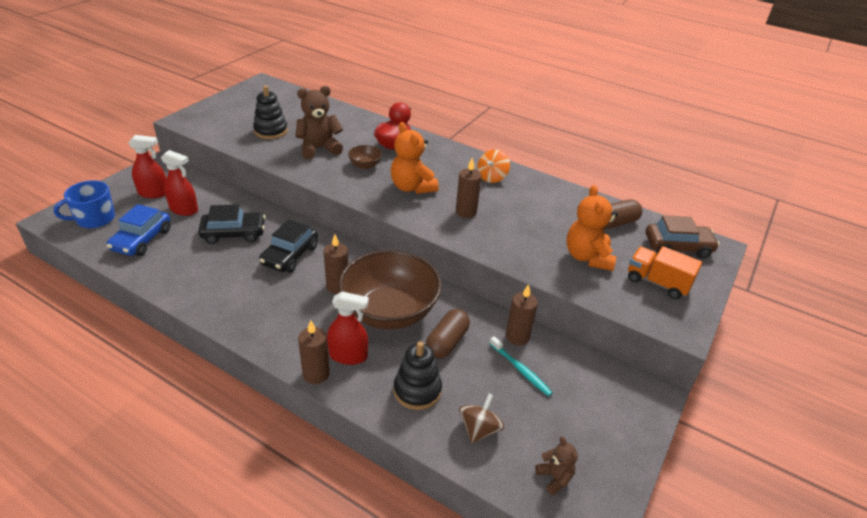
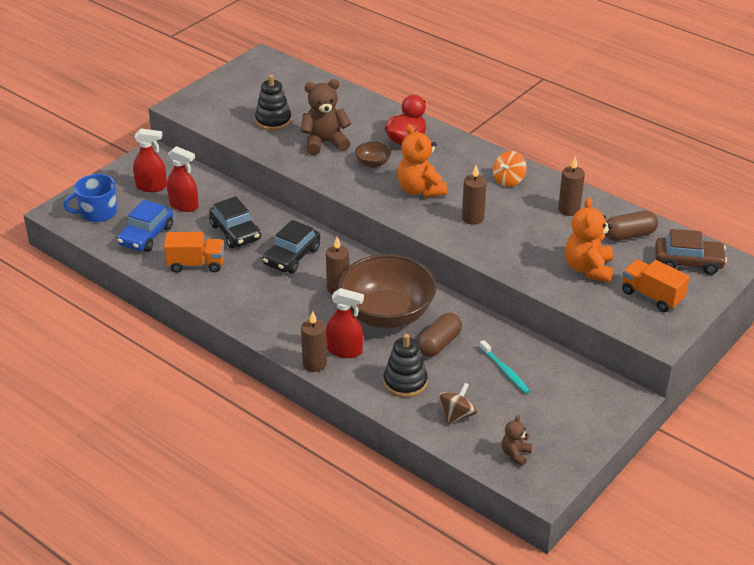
camera: 10 degrees right, 0 degrees up
black car [198,204,266,244] -> black car turned 60 degrees clockwise [209,196,261,248]
brown candle [506,284,538,345] -> brown candle moved to [558,156,585,216]
brown teddy bear [535,437,578,495] -> brown teddy bear turned 135 degrees counterclockwise [502,415,532,466]
none -> orange truck [164,232,224,273]

